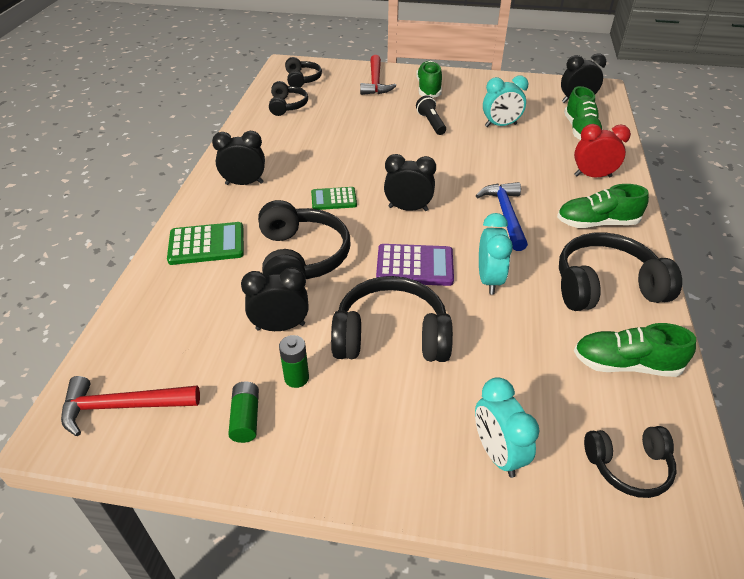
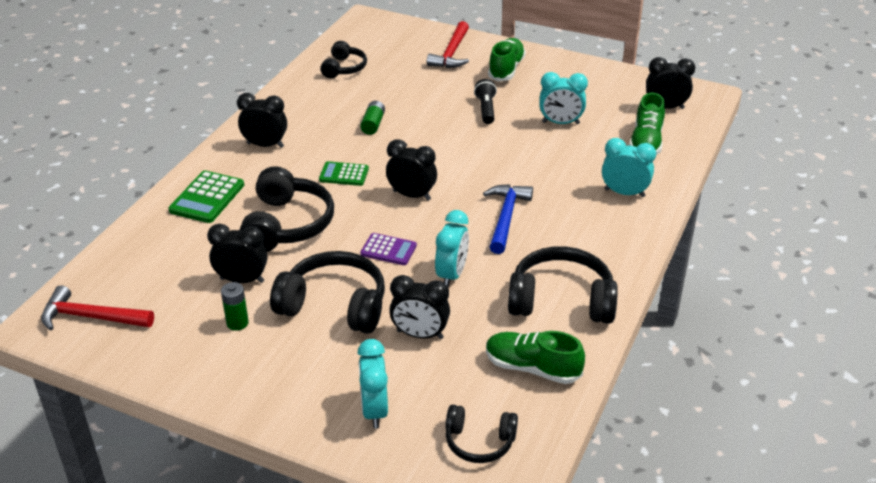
camera: 15 degrees right, 5 degrees down
green calculator [167,222,244,265] -> green calculator turned 105 degrees clockwise [168,171,244,223]
green battery [228,381,259,443] -> green battery moved to [360,101,385,135]
black headphones [285,57,322,87] -> none
purple calculator [376,244,454,286] -> purple calculator [360,233,417,265], size x0.66
green shoe [557,184,649,228] -> none
red clock [574,124,631,177] -> turquoise clock [602,138,656,197]
none -> black clock [389,275,450,339]

